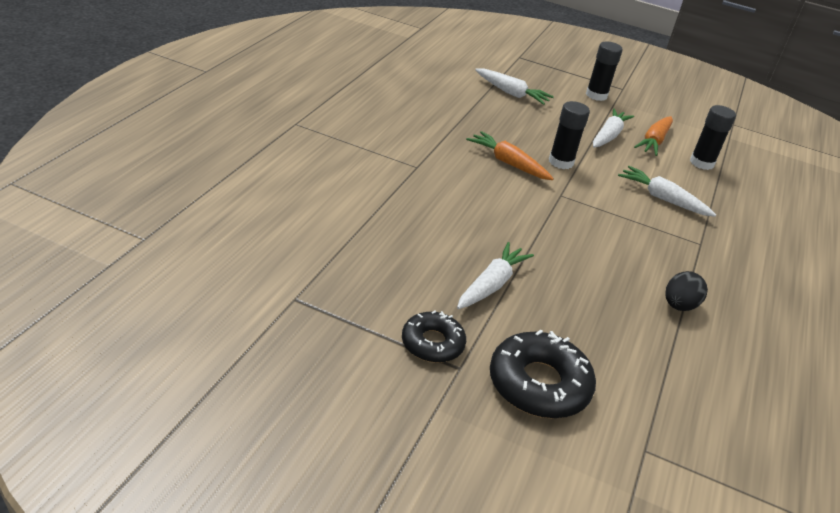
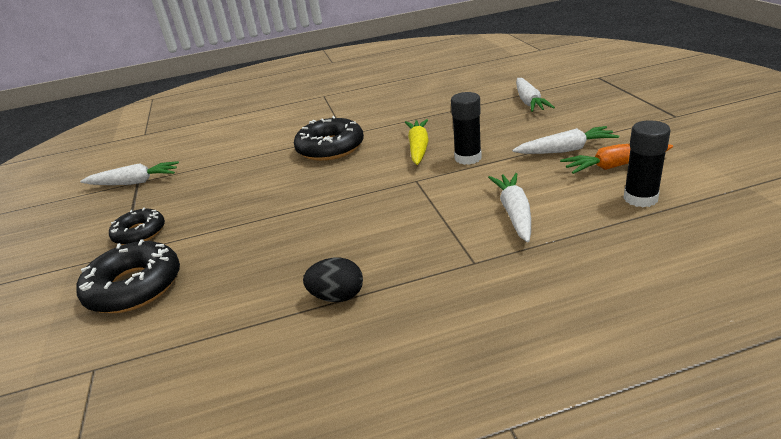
camera: 60 degrees right, 5 degrees down
white carrot [457,242,534,309] -> white carrot moved to [80,161,179,185]
orange carrot [466,131,554,180] -> yellow carrot [405,119,429,165]
black glue stick [586,41,622,101] -> none
none -> black donut [294,116,364,161]

